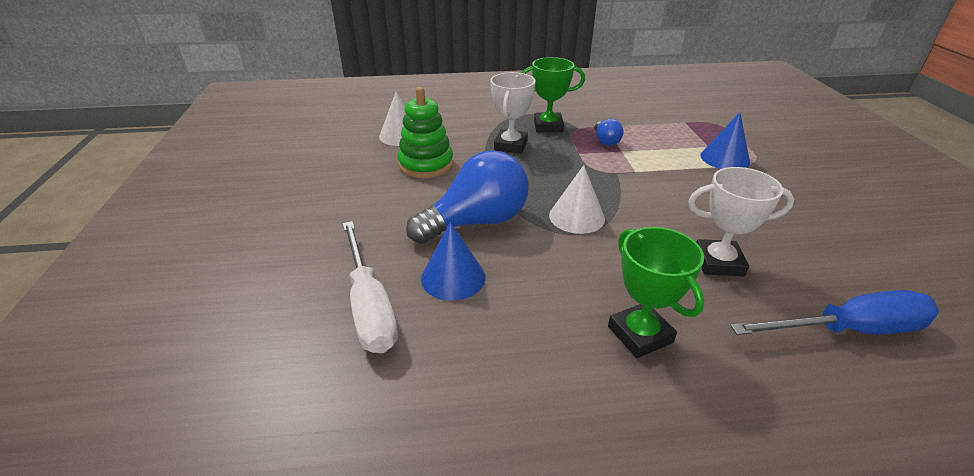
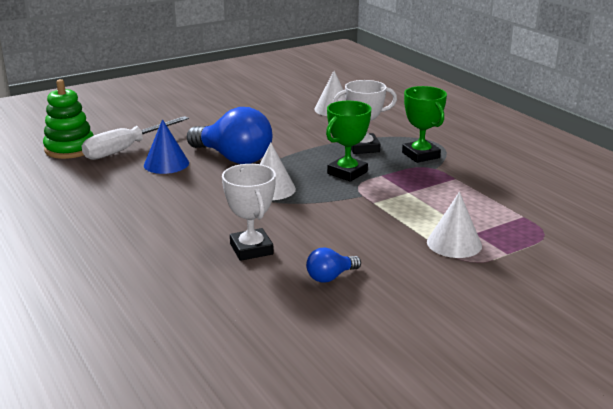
camera: 65 degrees right, 10 degrees down
green stacking toy [398,87,453,178] -> green stacking toy moved to [43,79,94,159]
blue light bulb [595,119,624,146] -> blue light bulb moved to [306,247,361,283]
green trophy [608,227,704,358] -> green trophy moved to [326,101,372,182]
blue cone [700,112,750,169] -> white cone [427,192,482,258]
blue screwdriver [730,290,939,335] -> none

